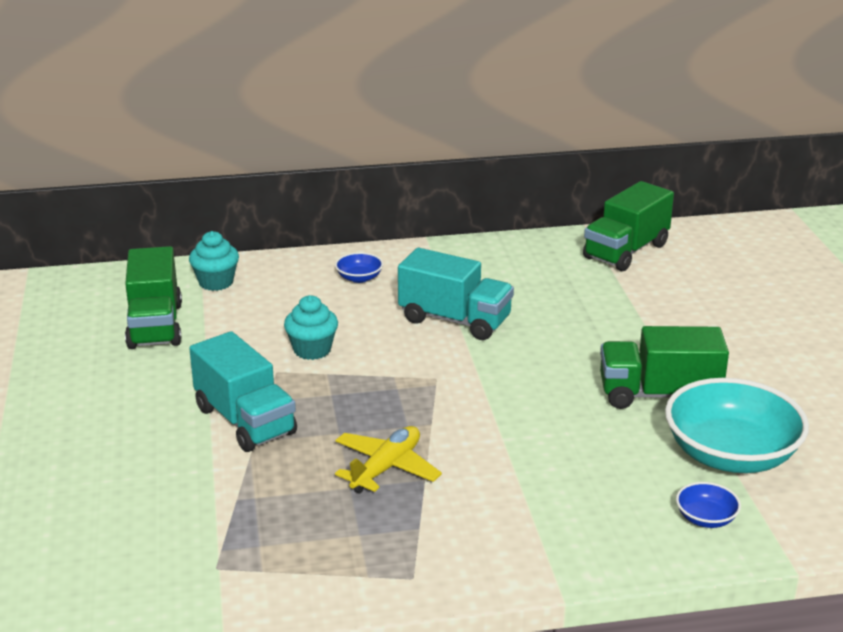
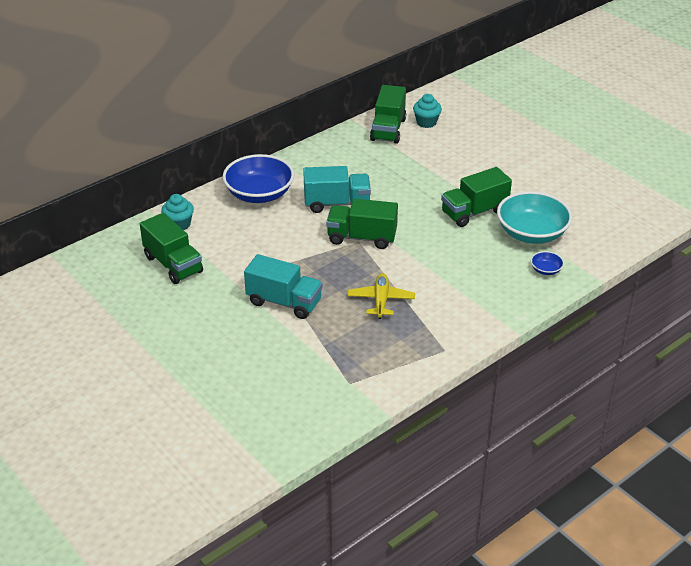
camera: 30 degrees left, 10 degrees up
turquoise cupcake [284,295,338,360] -> turquoise cupcake moved to [413,94,442,128]
blue bowl [335,252,383,283] -> blue bowl [223,154,294,203], size x2.33
none -> green truck [326,199,398,249]

